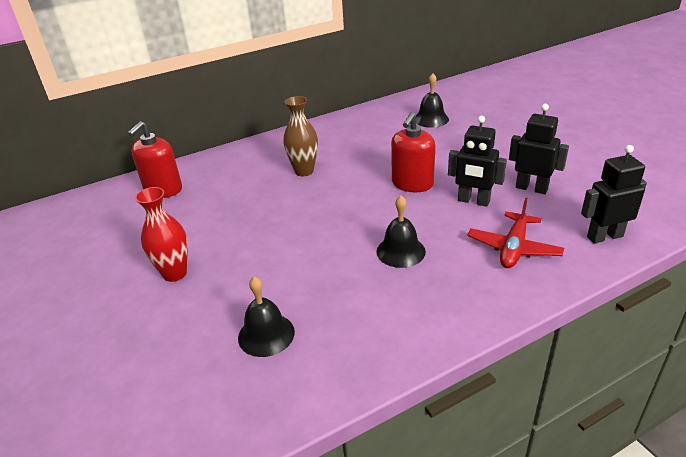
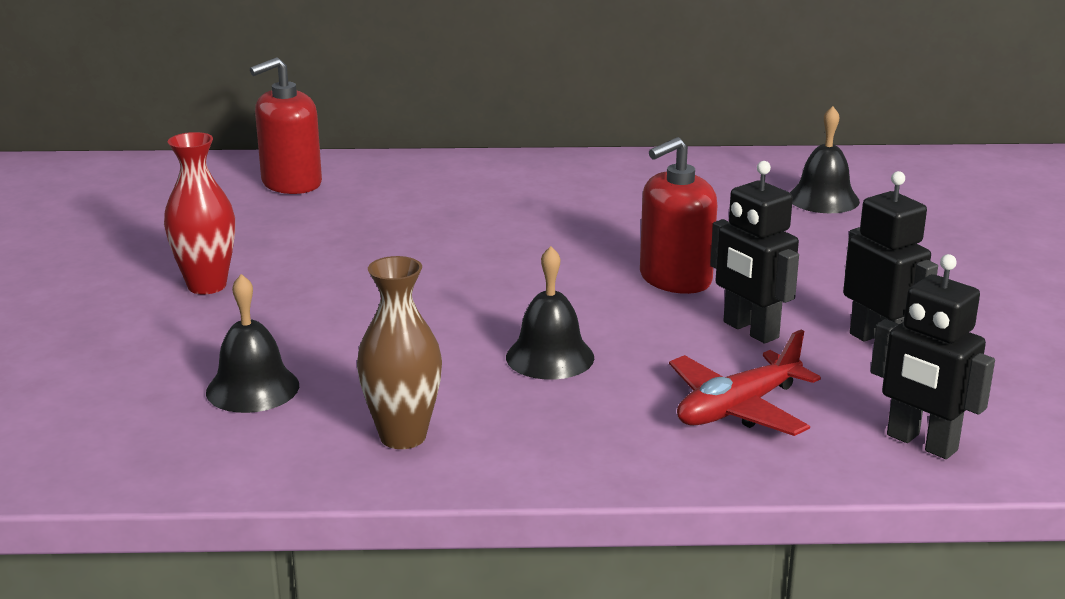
camera: 25 degrees right, 10 degrees down
brown vase [283,96,318,177] -> brown vase moved to [357,256,442,449]
black robot [581,145,647,244] -> black robot turned 150 degrees counterclockwise [871,254,995,459]

